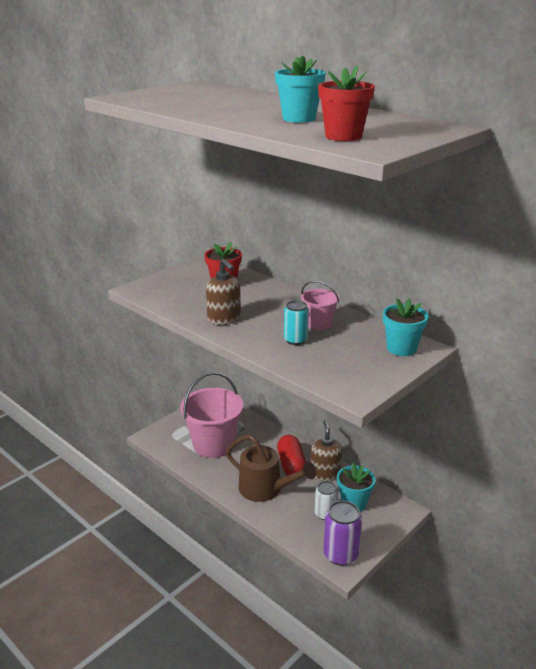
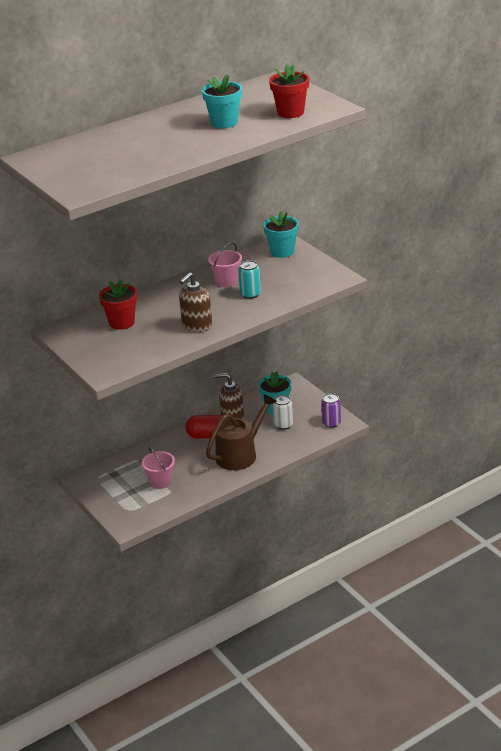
camera: 75 degrees left, 5 degrees up
pink bucket [180,372,243,458] -> pink bucket [142,447,175,489], size x0.51
brown soap dispenser [206,259,241,325] -> brown soap dispenser turned 150 degrees clockwise [179,272,212,332]
purple can [323,501,362,566] -> purple can [321,393,341,428], size x0.65

